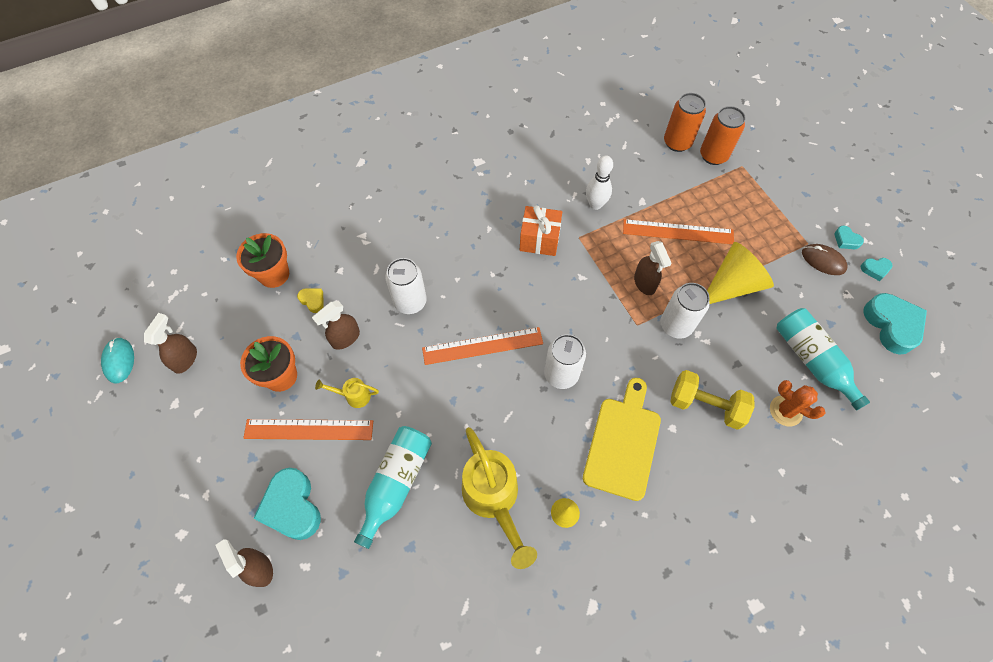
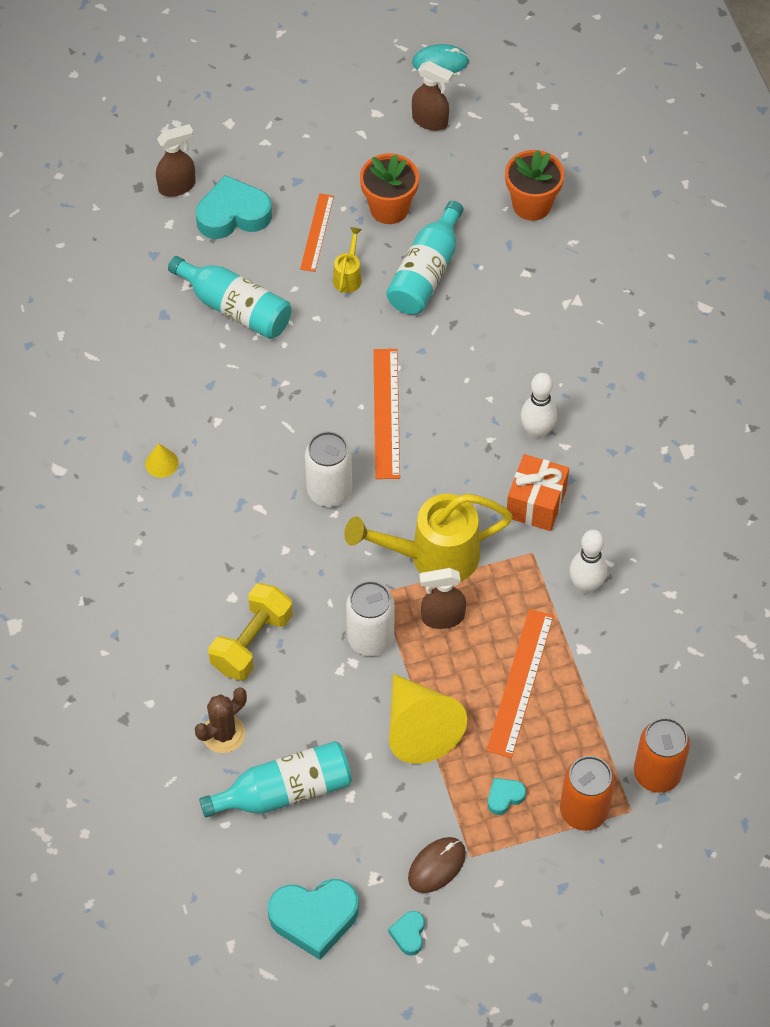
camera: 100 degrees right, 5 degrees down
orange ruler [243,419,373,440] -> orange ruler [300,194,334,272], size x0.66
yellow heart [297,288,324,313] -> none
brown spray bottle [312,301,360,350] -> turquoise bottle [386,201,464,314]
white can [385,258,427,314] -> none
yellow watering can [462,427,537,569] -> yellow watering can moved to [344,494,513,581]
yellow cutting board [583,378,661,501] -> none
orange can [664,93,706,152] -> orange can moved to [560,756,615,831]
orange cactus [770,380,825,426] -> brown cactus [195,687,247,753]
turquoise heart [835,226,864,249] -> turquoise heart moved to [488,778,526,815]
none -> white bowling pin [521,373,557,440]

